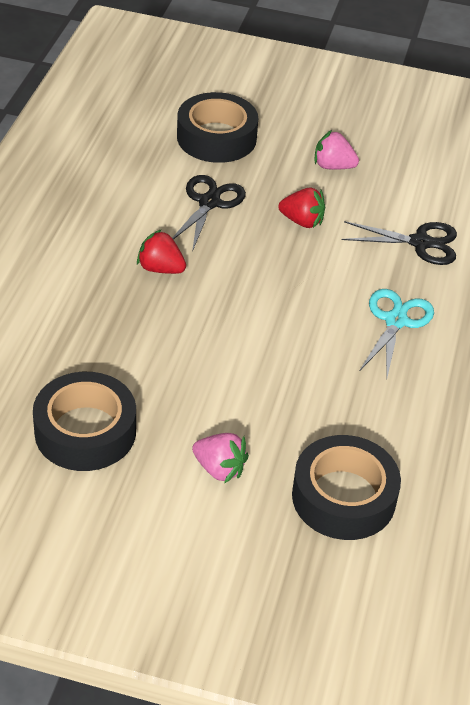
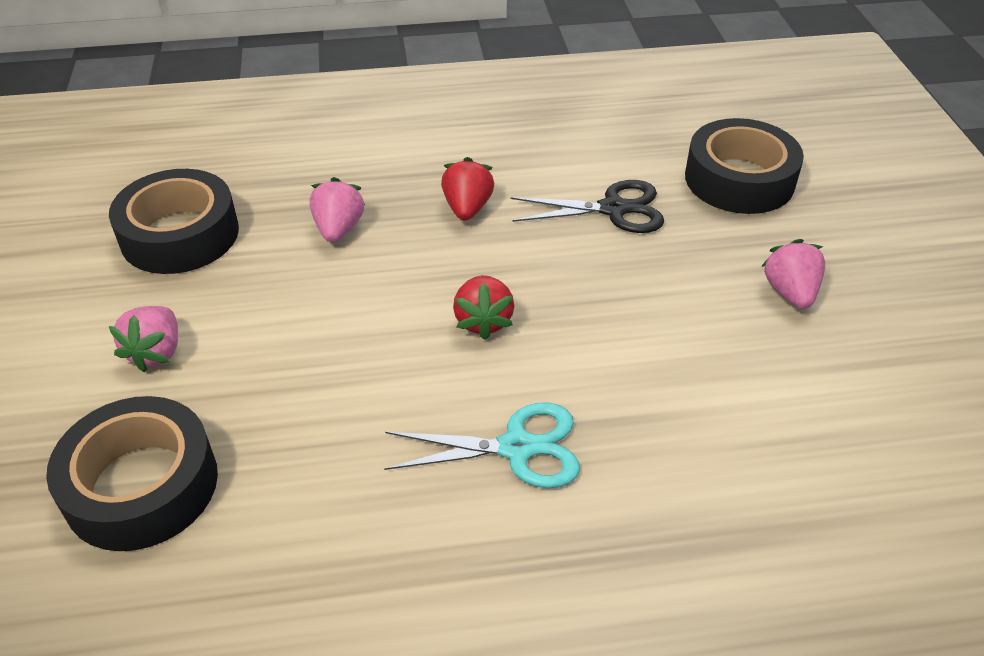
camera: 70 degrees right, 0 degrees up
red strawberry [278,188,325,228] -> red strawberry moved to [453,275,514,340]
black scissors [342,221,457,265] -> none
none -> pink strawberry [309,177,365,242]

